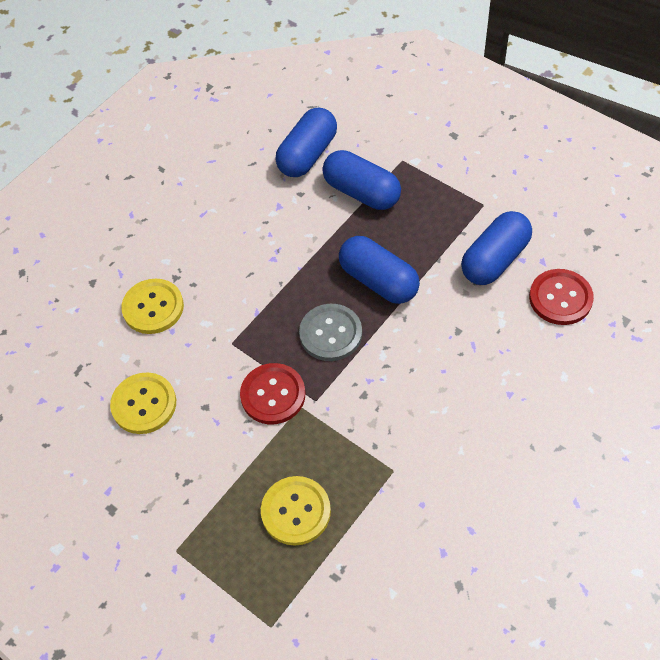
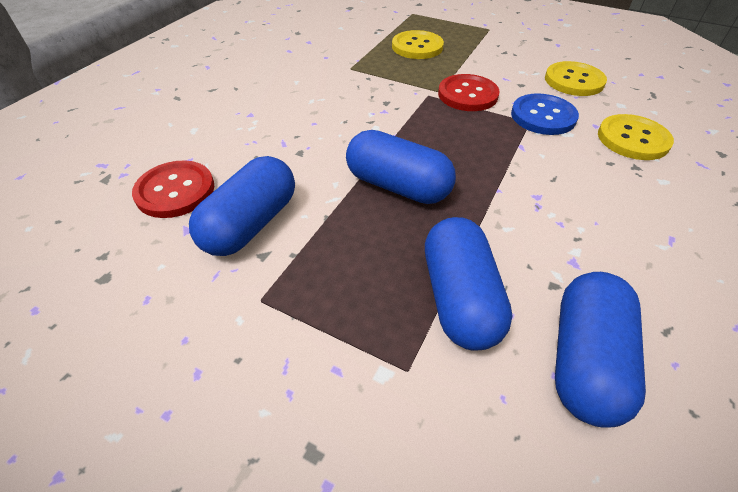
camera: 165 degrees right, 10 degrees down
grey button [299,304,362,361] -> none
blue capsule [322,150,401,210] -> blue capsule turned 60 degrees clockwise [425,217,513,350]
none -> blue button [511,93,579,135]

